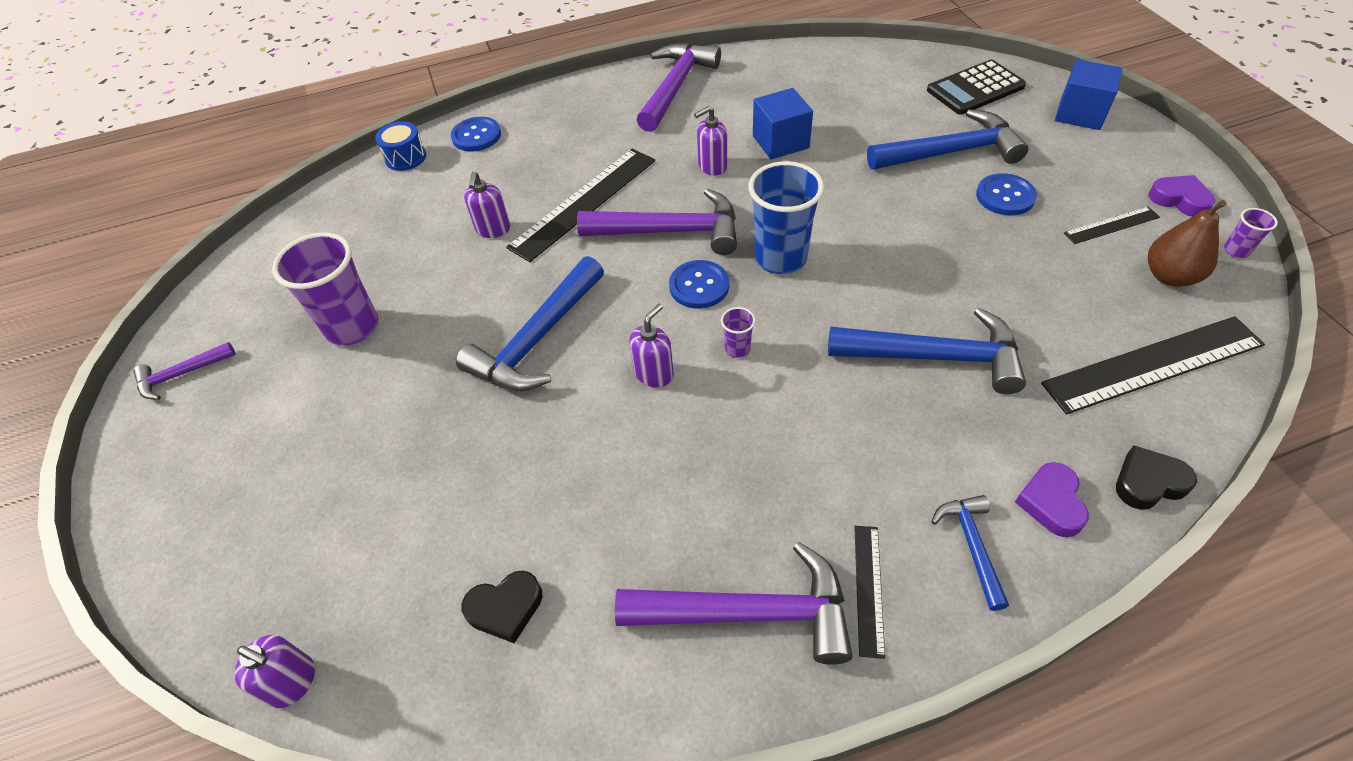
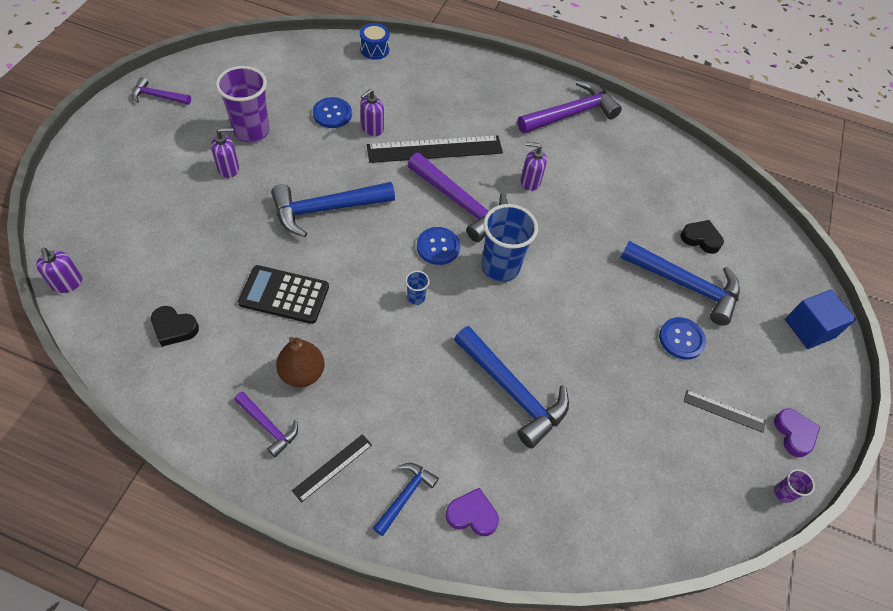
camera: 30 degrees right, 5 degrees up
blue button [451,117,501,152] -> blue button moved to [313,97,352,128]
purple hammer [615,542,853,665] -> purple hammer [234,391,298,457], size x0.53
purple soap dispenser [629,304,674,387] -> purple soap dispenser moved to [211,128,239,178]
purple cup [721,307,755,358] -> blue cup [405,271,430,305]
blue cube [753,88,813,160] -> none
black calculator [927,60,1026,115] -> black calculator moved to [238,265,329,324]
purple heart [1015,462,1089,537] -> purple heart turned 60 degrees clockwise [446,488,499,536]
black ruler [1041,316,1265,414] -> none
black heart [1116,446,1197,510] -> black heart moved to [680,220,724,254]
brown pear [1148,200,1227,287] -> brown pear moved to [276,337,325,387]

